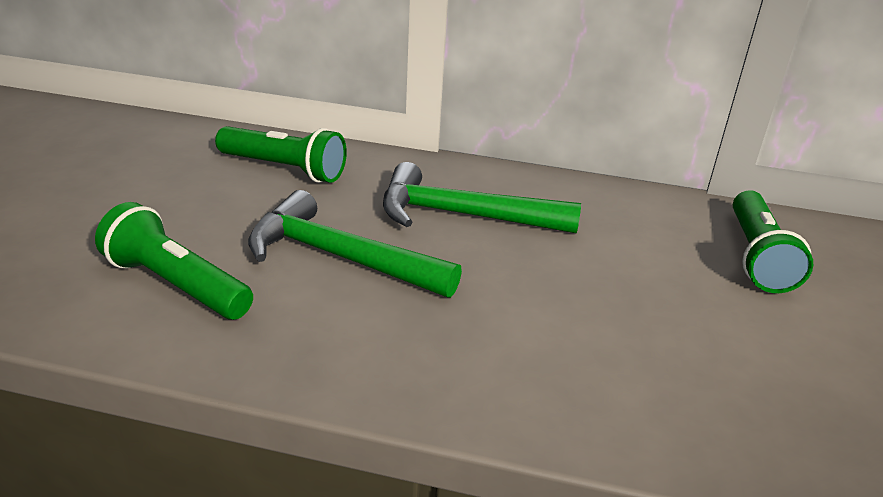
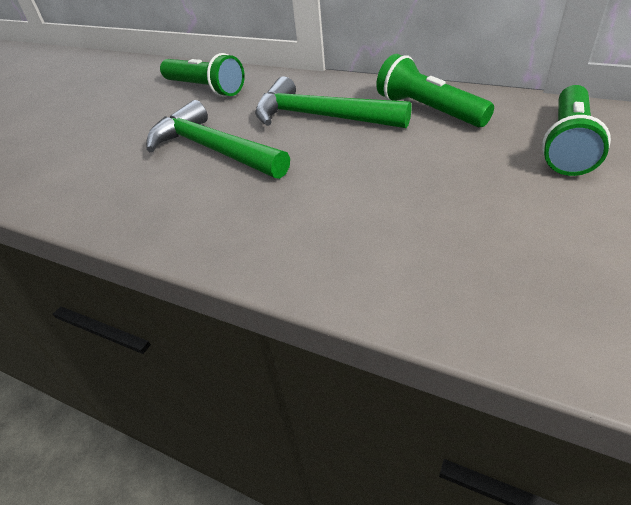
camera: 20 degrees right, 10 degrees up
green flashlight [95,202,253,320] -> green flashlight moved to [377,54,494,127]

